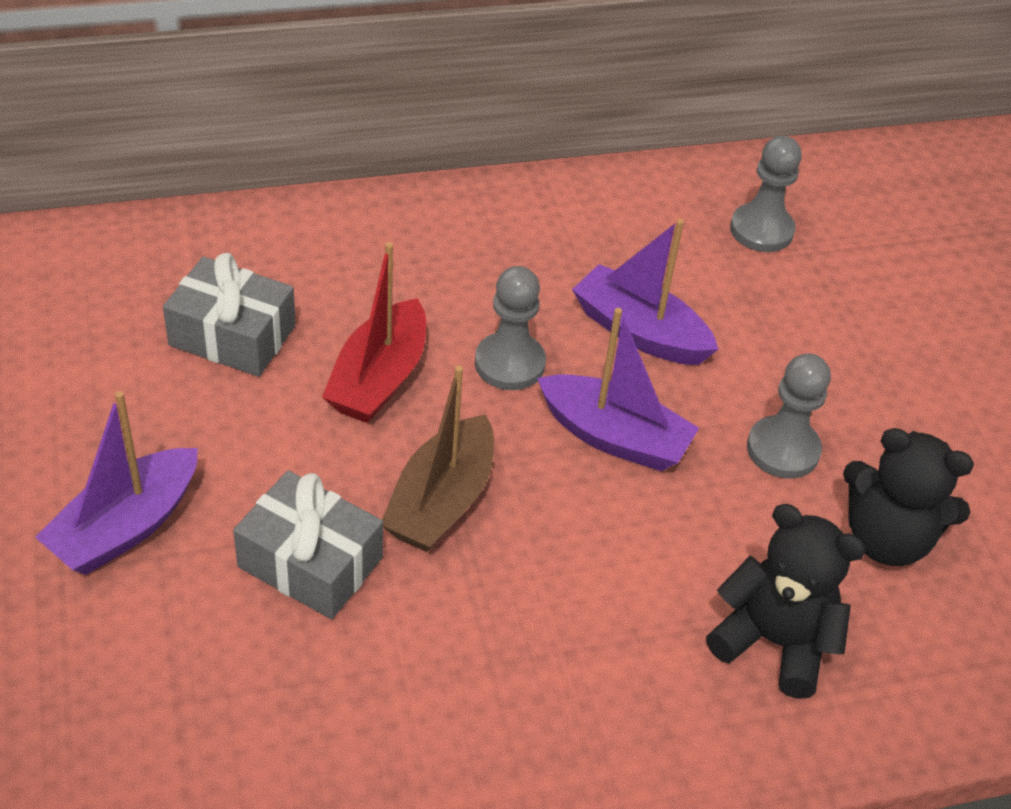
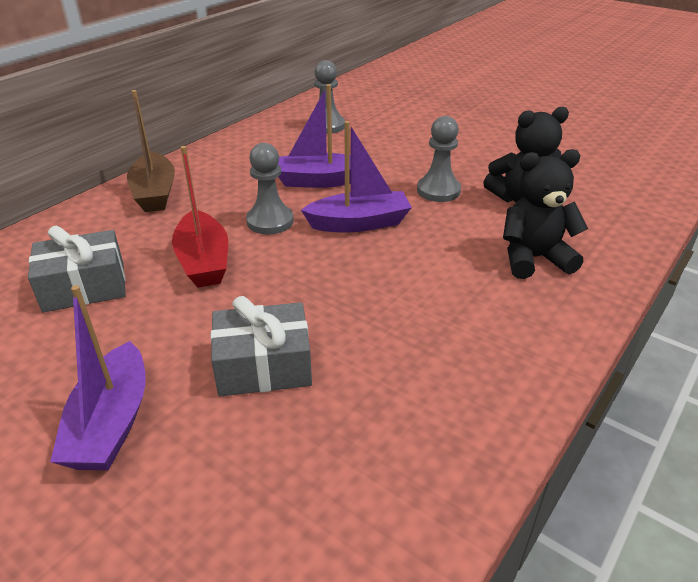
camera: 35 degrees left, 10 degrees down
brown boat [382,365,494,552] -> brown boat moved to [127,90,175,212]

